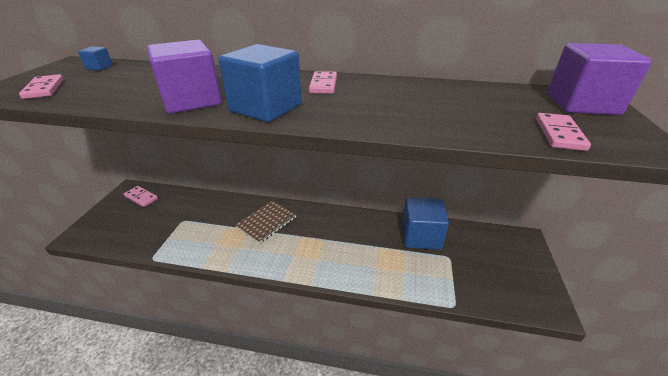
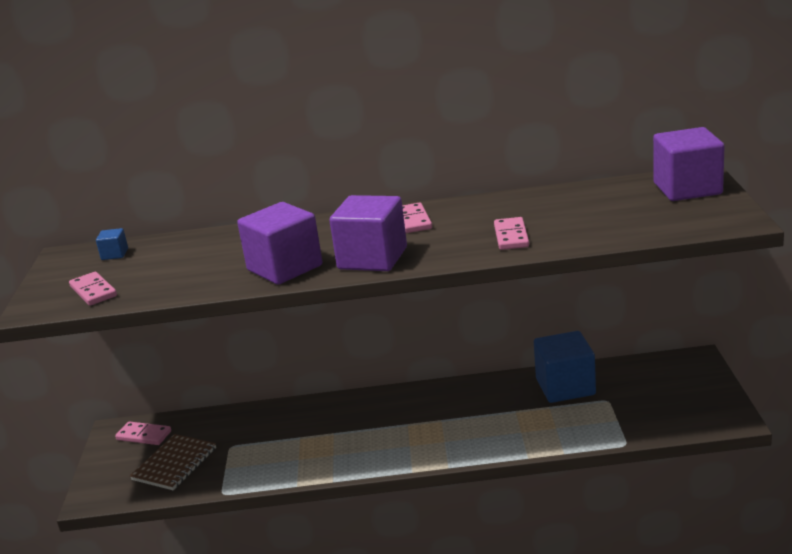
camera: 10 degrees left, 10 degrees down
blue cube [218,44,302,122] -> purple cube [329,195,407,271]
brown notebook [235,201,296,244] -> brown notebook moved to [130,434,216,490]
pink domino [536,113,591,151] -> pink domino moved to [494,217,529,250]

